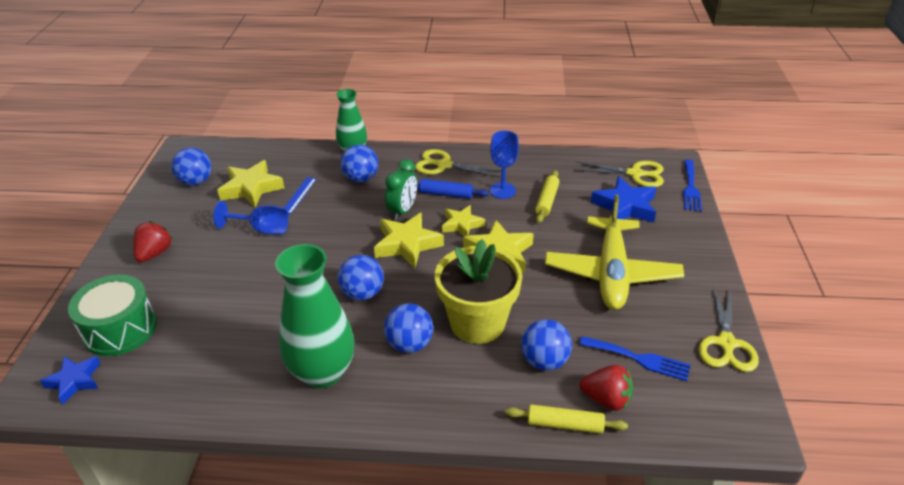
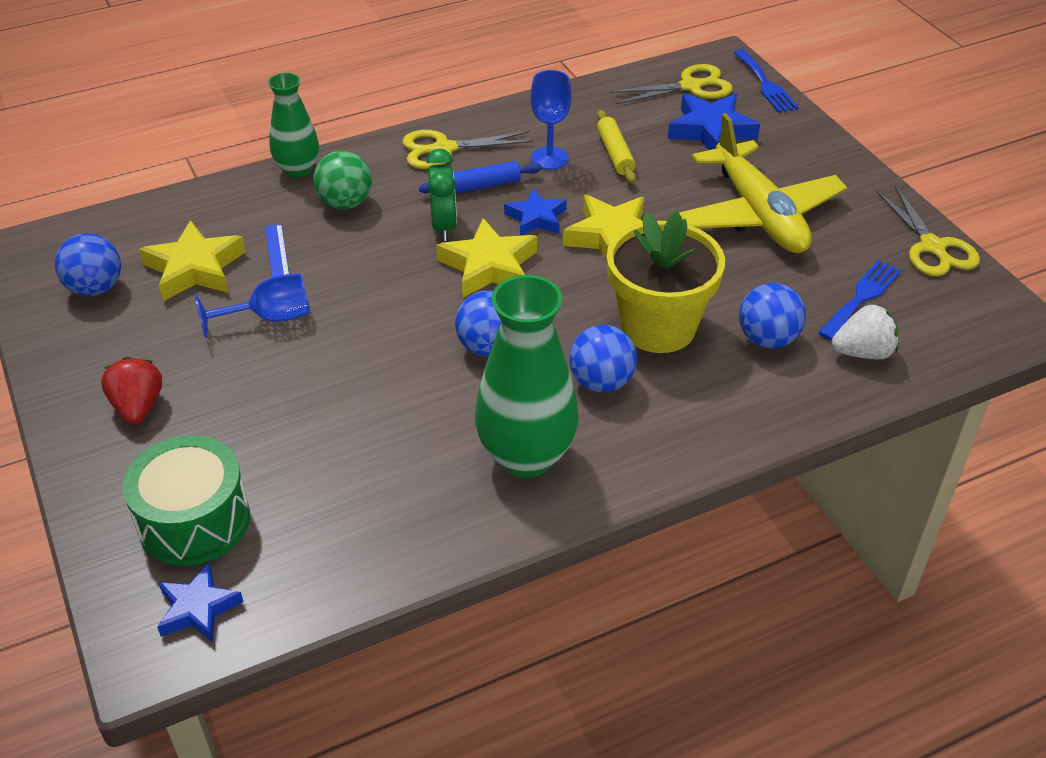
camera: 30 degrees left, 5 degrees up
blue ball [340,144,378,182] -> green ball [314,151,372,210]
yellow star [442,205,485,236] -> blue star [504,189,567,236]
yellow rolling pin [505,404,628,434] -> none
blue fork [579,336,691,381] -> blue fork turned 45 degrees counterclockwise [818,260,902,340]
red strawberry [580,365,633,411] -> white strawberry [832,304,898,359]

